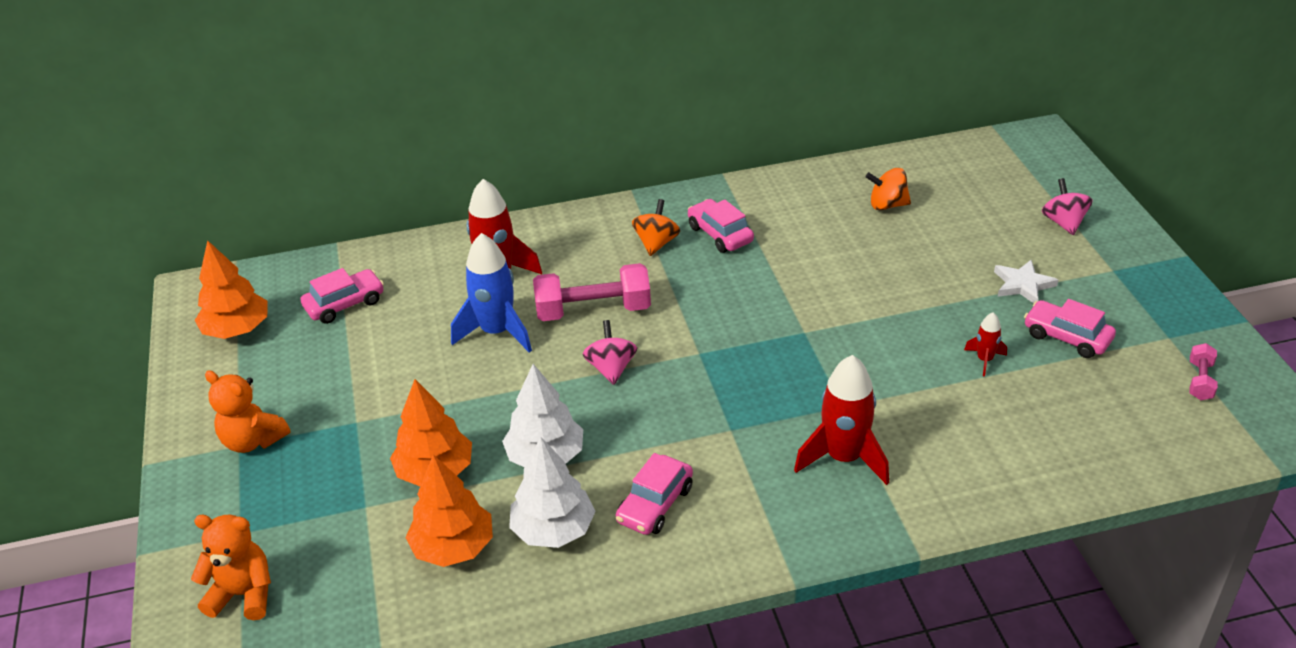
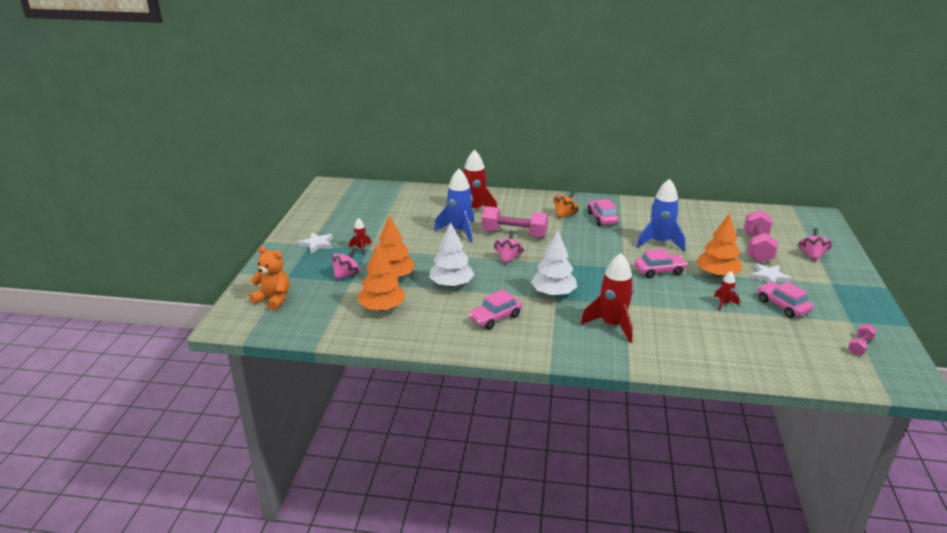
camera: 20 degrees right, 10 degrees down
orange tree [195,240,268,339] -> orange tree moved to [696,213,742,277]
orange teddy bear [205,370,291,453] -> white star [297,232,333,254]
pink car [301,268,384,324] -> pink car moved to [635,249,688,278]
white tree [509,437,596,548] -> white tree moved to [531,230,577,296]
orange spinning top [865,168,911,210] -> none
none -> pink spinning top [331,247,360,281]
none -> red rocket [349,218,371,255]
none -> blue rocket [637,179,685,251]
none -> pink dumbbell [744,210,778,263]

